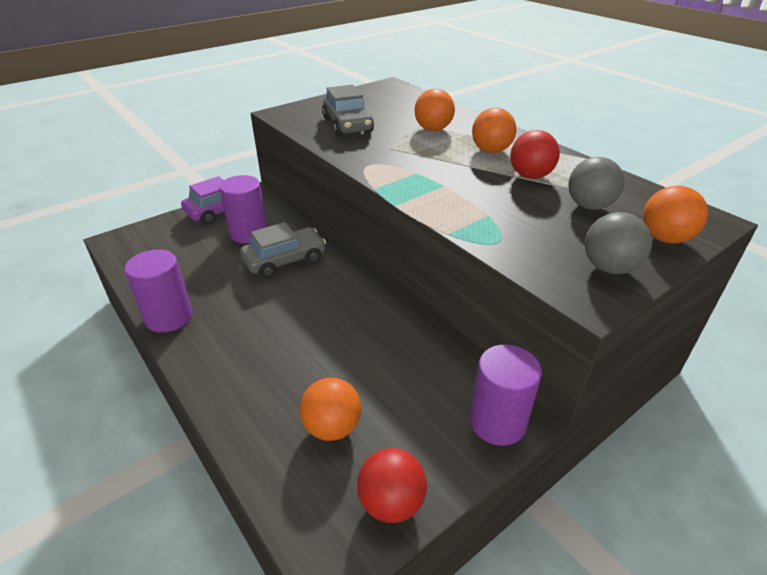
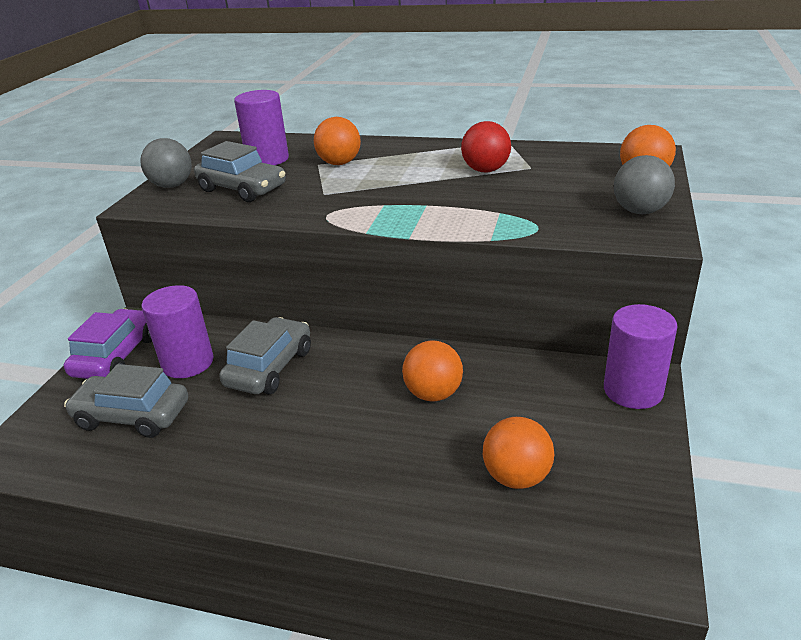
camera: 35 degrees left, 5 degrees down
purple cylinder [124,249,192,333] -> purple cylinder moved to [234,90,289,165]
red ball [357,448,427,523] -> none
orange ball [472,108,517,153] -> orange ball moved to [402,341,463,401]
grey ball [568,157,625,210] -> grey ball moved to [140,138,192,188]
none -> grey car [64,364,188,438]

